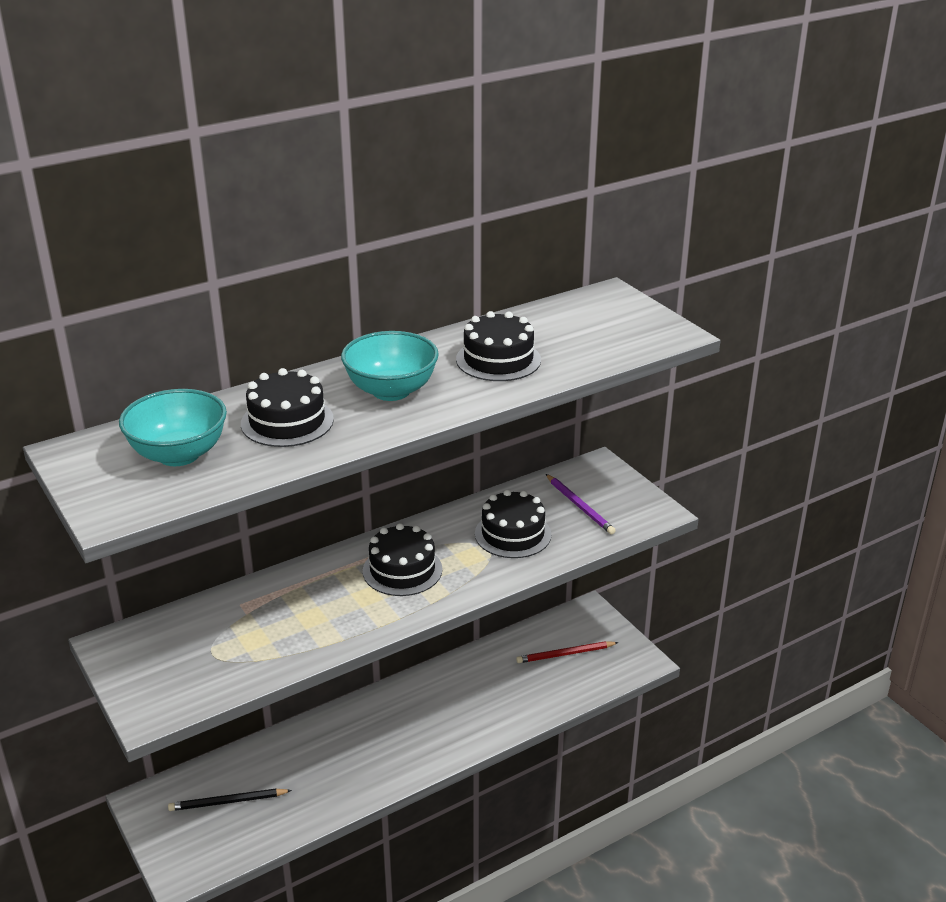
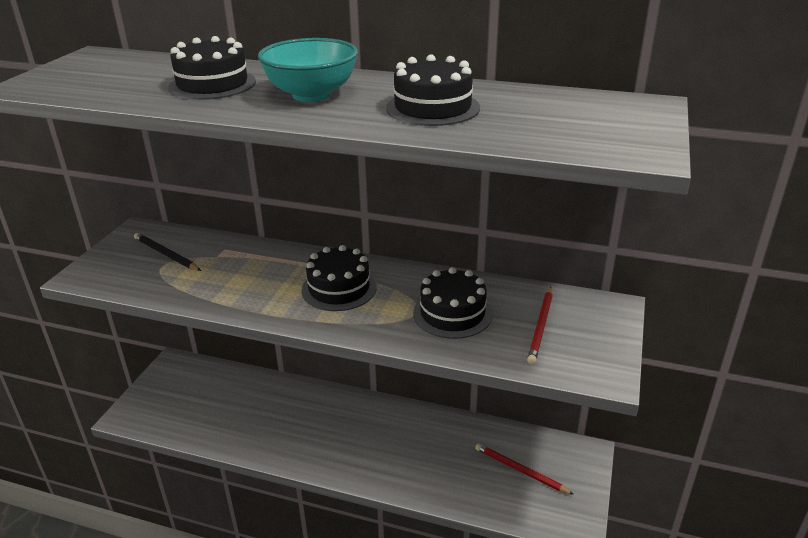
camera: 50 degrees right, 0 degrees up
turquoise bowl [119,389,227,466] -> none
black pencil [168,789,292,811] -> black pencil moved to [134,233,201,271]
purple pencil [546,474,616,535] -> red pencil [527,287,553,364]

